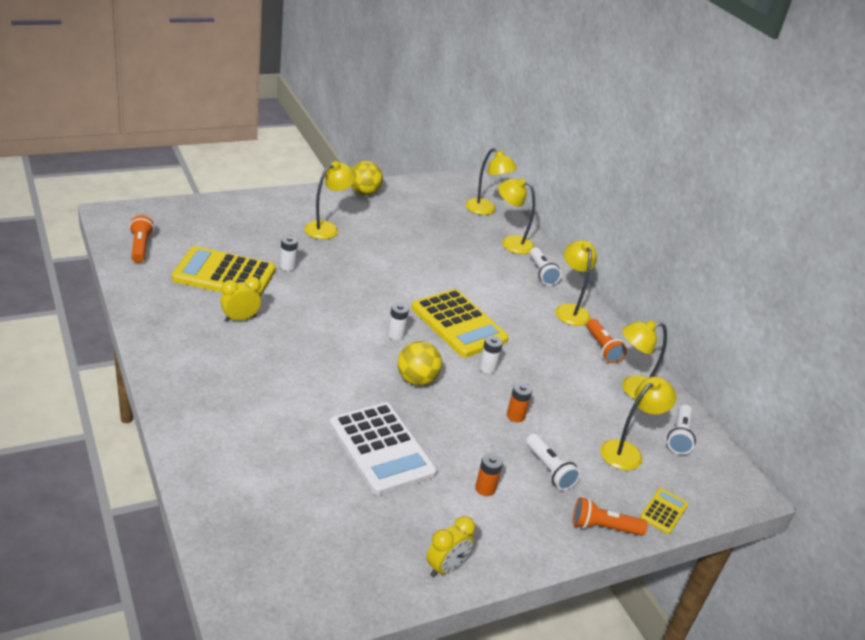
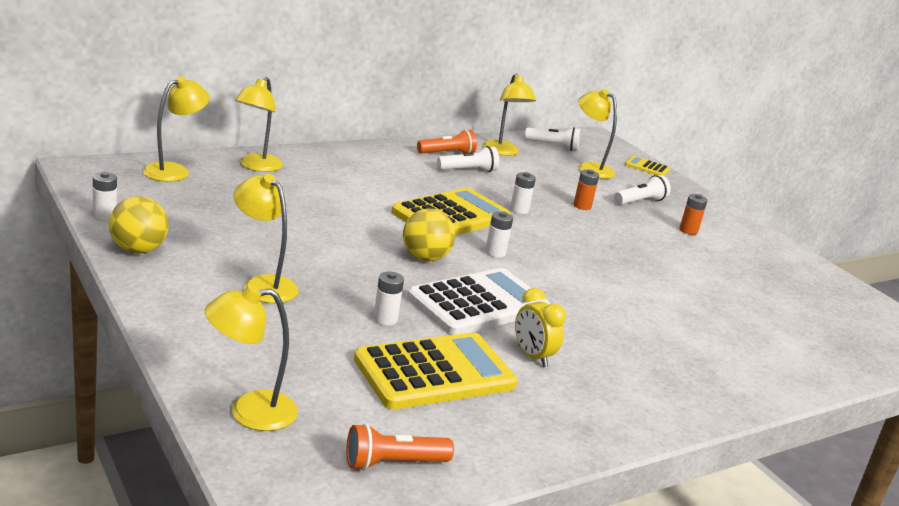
camera: 95 degrees left, 10 degrees down
yellow calculator [172,246,276,297] -> yellow calculator turned 120 degrees counterclockwise [354,332,518,410]
white calculator [329,402,437,495] -> white calculator moved to [407,268,550,335]
yellow ball [398,341,442,386] -> yellow ball moved to [403,209,455,261]
yellow clock [426,516,475,577] -> none
white flashlight [530,247,561,285] -> white flashlight moved to [437,146,499,172]
yellow lamp [555,240,597,326] -> yellow lamp moved to [205,285,298,431]
orange flashlight [573,497,648,536] -> none
none -> white battery [93,172,117,221]

